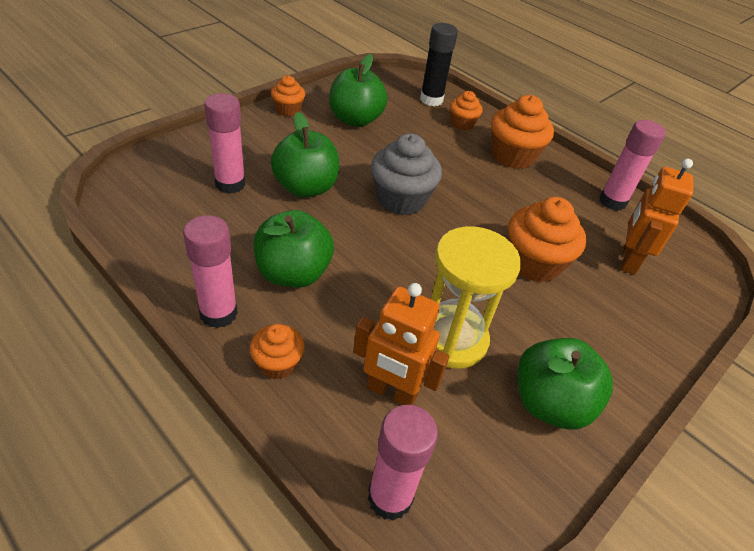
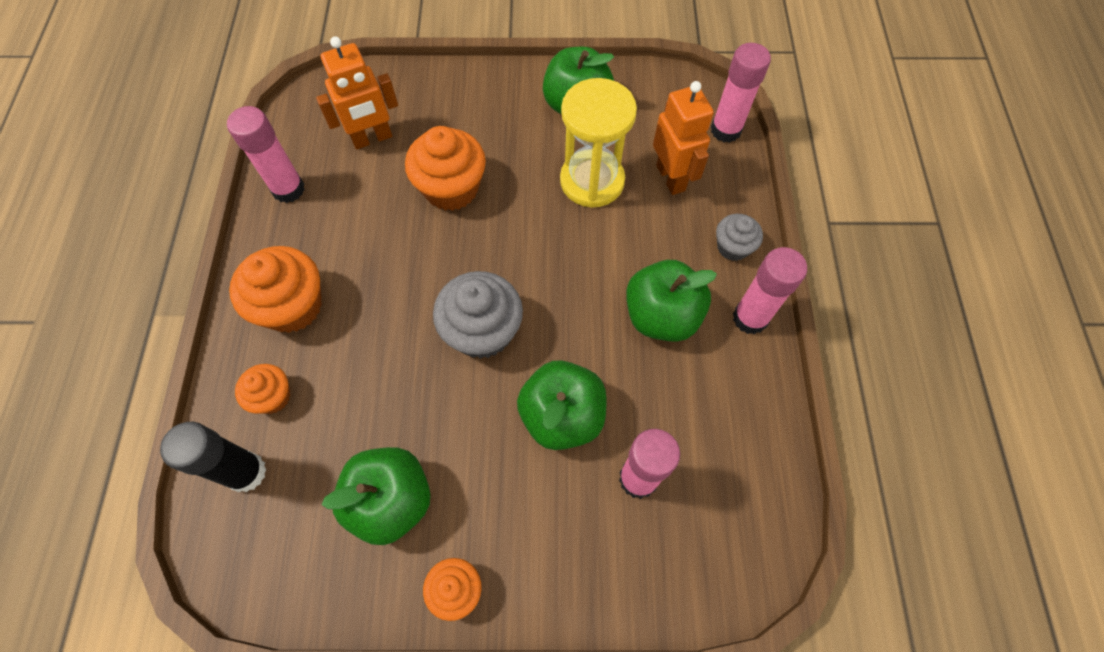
camera: 130 degrees left, 20 degrees up
orange cupcake [249,324,305,379] -> grey cupcake [716,214,763,261]

